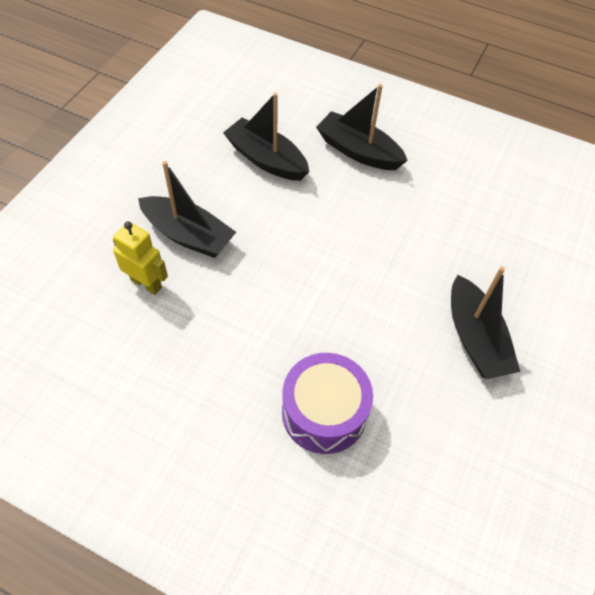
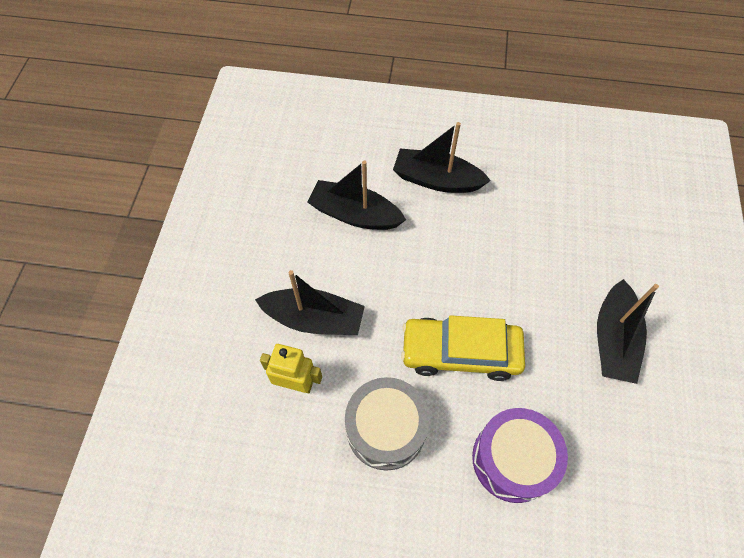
camera: 15 degrees left, 5 degrees up
black boat [451,267,520,379] -> black boat turned 45 degrees clockwise [597,279,659,384]
none -> grey drum [345,377,430,471]
none -> yellow car [401,315,525,381]

